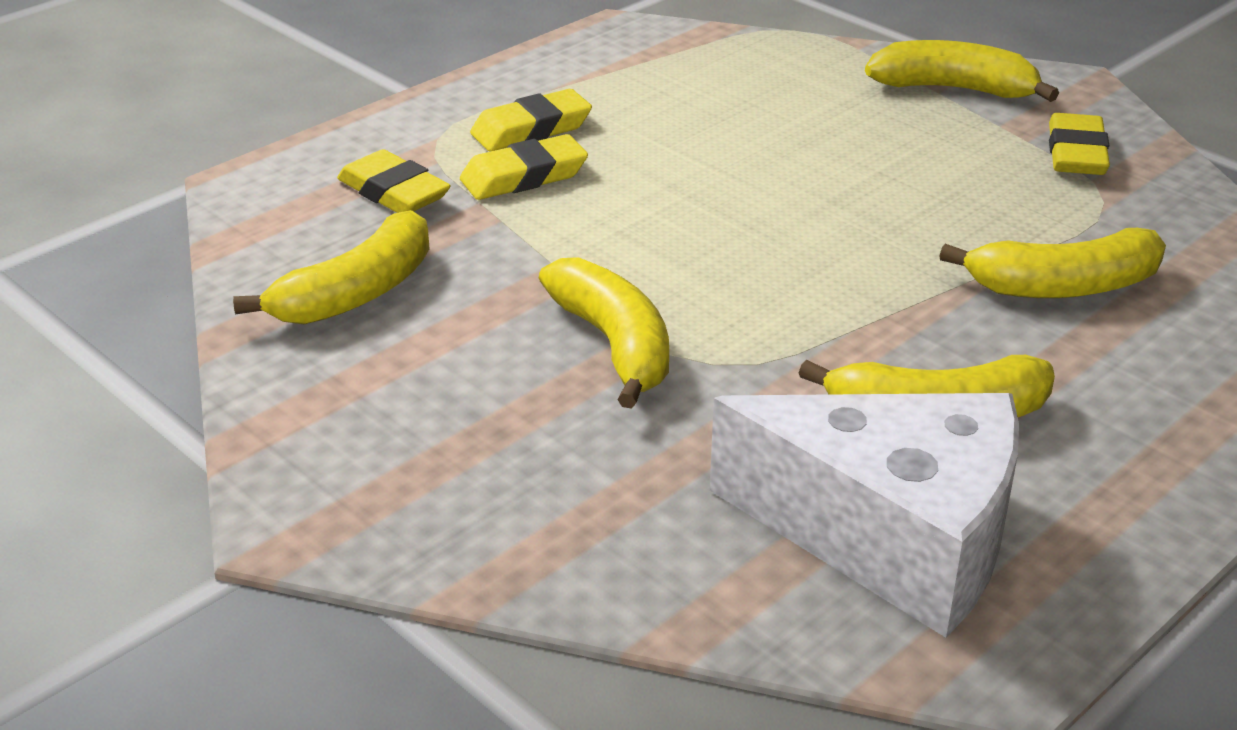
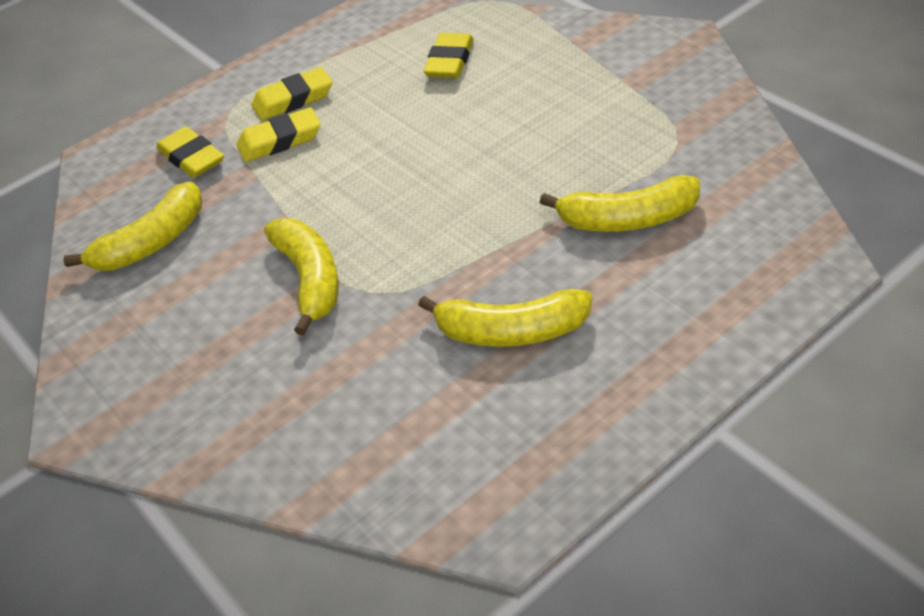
camera: 10 degrees right, 10 degrees up
white cheese [710,393,1019,638] -> none
yellow banana [865,40,1059,102] -> none
yellow eraser [1049,113,1110,175] -> yellow eraser moved to [424,33,474,78]

